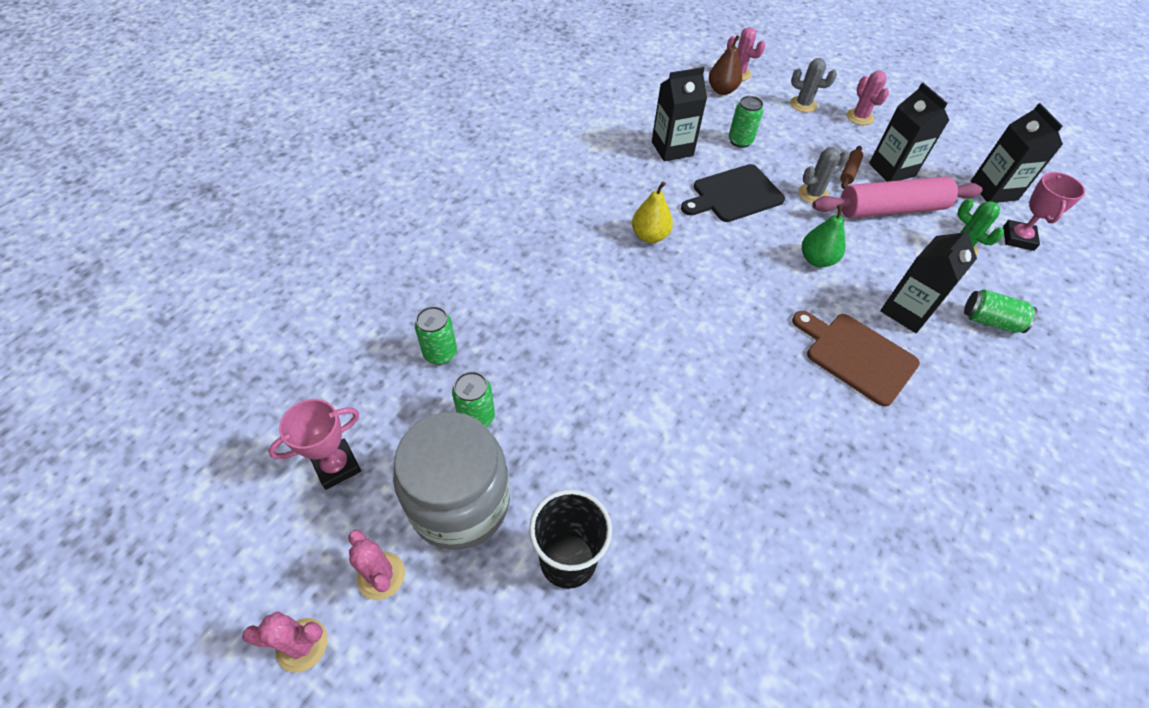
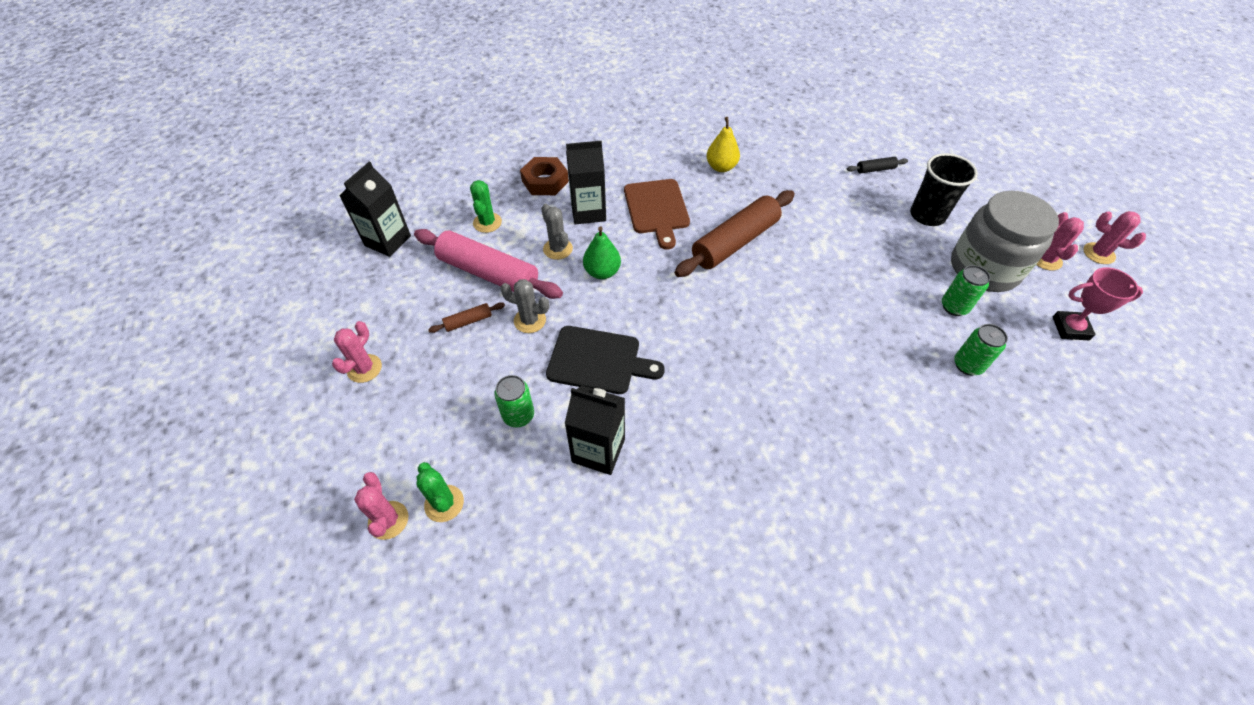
camera: 140 degrees left, 0 degrees up
yellow pear [632,181,673,243] -> yellow pear moved to [707,117,740,172]
brown pear [709,35,742,95] -> green cactus [417,462,464,522]
grey cactus [790,58,837,112] -> grey cactus moved to [541,204,573,260]
black carton [869,83,949,182] -> none
green can [964,289,1038,333] -> brown nut [520,157,569,195]
pink trophy [1003,172,1085,251] -> none
none -> brown rolling pin [675,190,795,277]
none -> black rolling pin [847,157,908,173]

